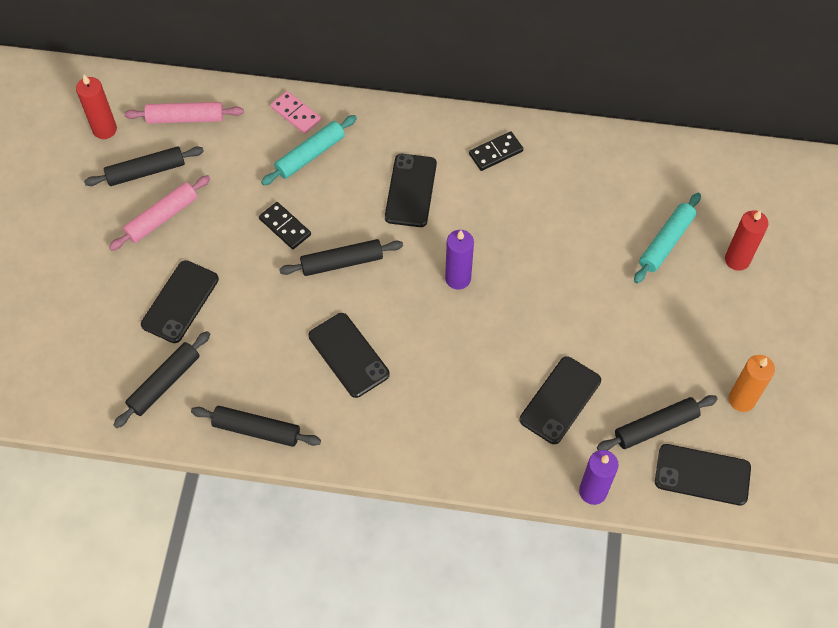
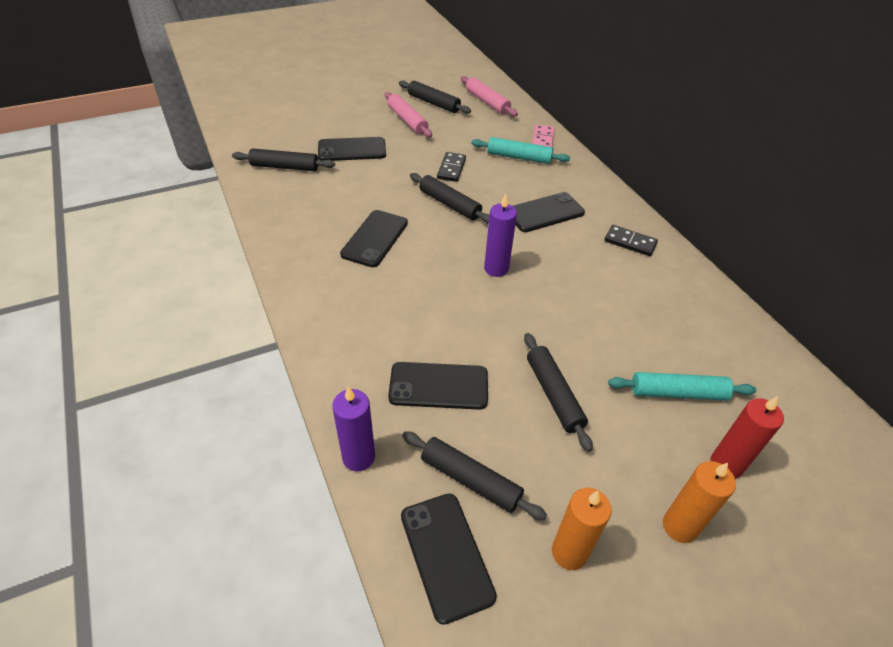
camera: 55 degrees right, 15 degrees down
red candle [76,75,117,139] -> none
pink rolling pin [109,175,210,251] -> pink rolling pin turned 45 degrees clockwise [385,92,432,137]
black rolling pin [191,406,321,447] -> black rolling pin moved to [524,333,593,452]
none -> orange candle [663,461,736,543]

